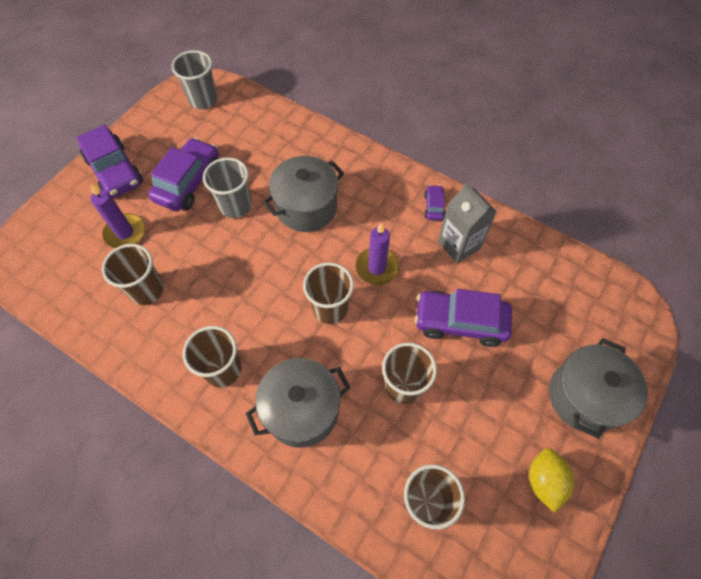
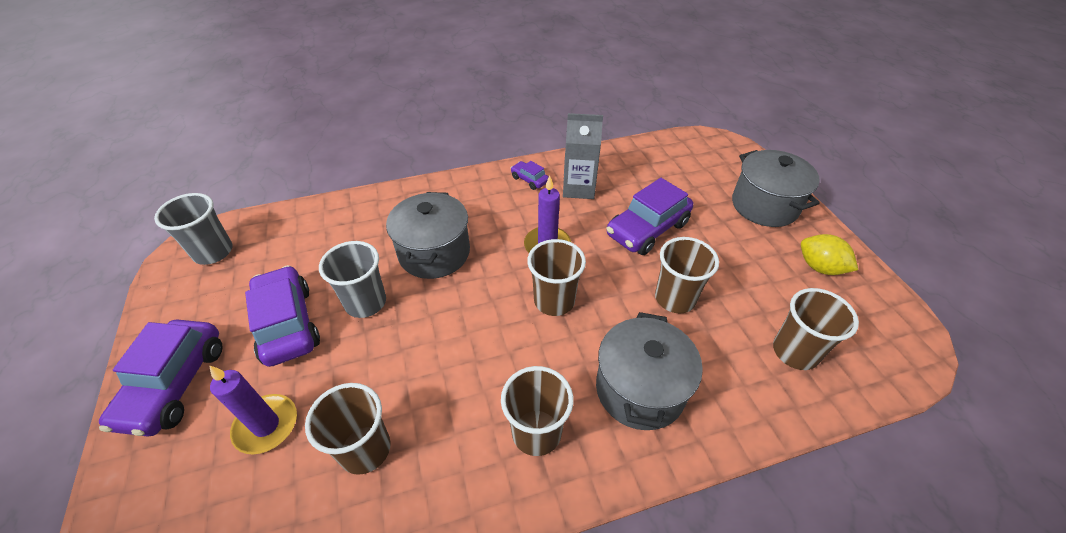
camera: 50 degrees left, 15 degrees down
purple car [76,125,143,198] -> purple car turned 90 degrees clockwise [99,320,223,437]

